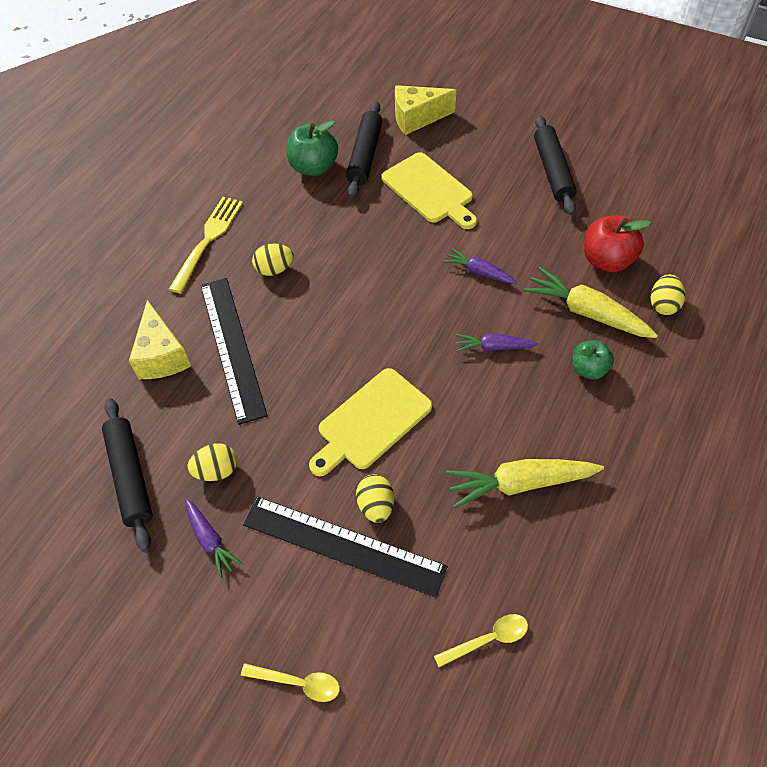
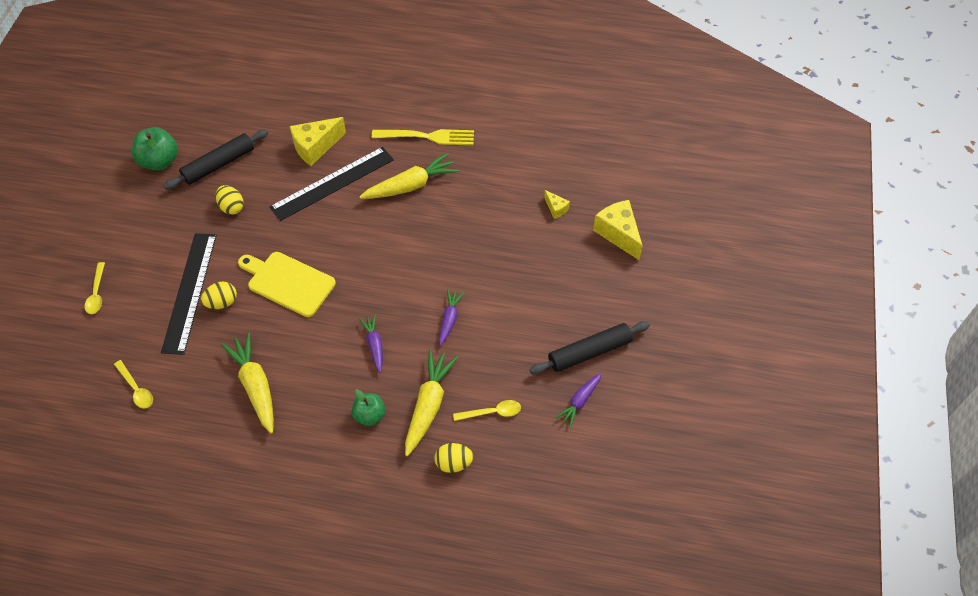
camera: 70 degrees right, 0 degrees up
purple carrot [185,499,242,579] -> purple carrot moved to [555,373,602,428]
yellow egg [252,244,294,276] -> yellow carrot [359,153,459,199]
green apple [287,120,338,176] -> green apple moved to [132,127,178,171]
black rolling pin [346,101,382,198] -> yellow cheese [544,190,570,219]
yellow cutting board [381,152,477,229] -> none
red apple [584,215,651,272] -> yellow spoon [453,400,521,421]

